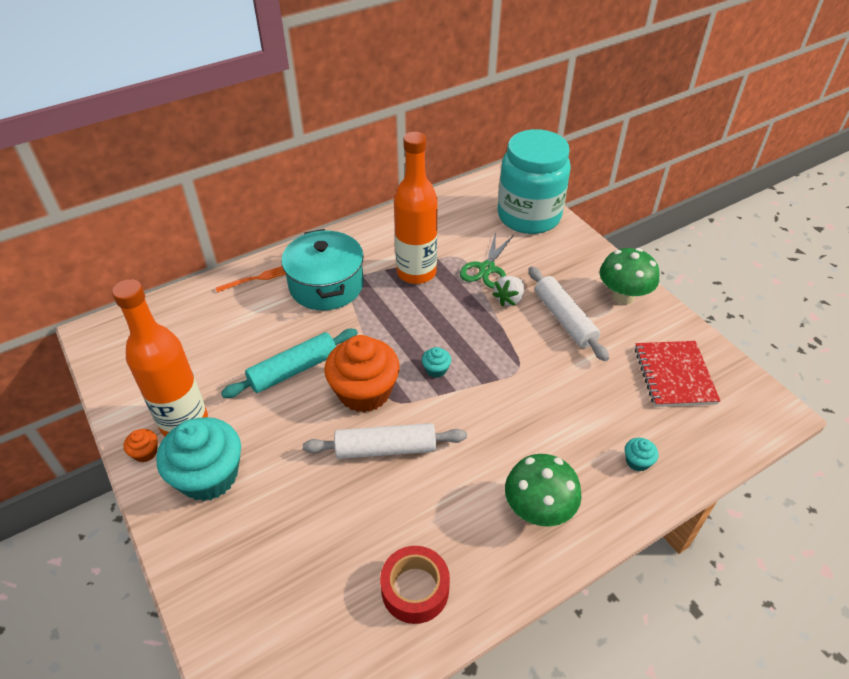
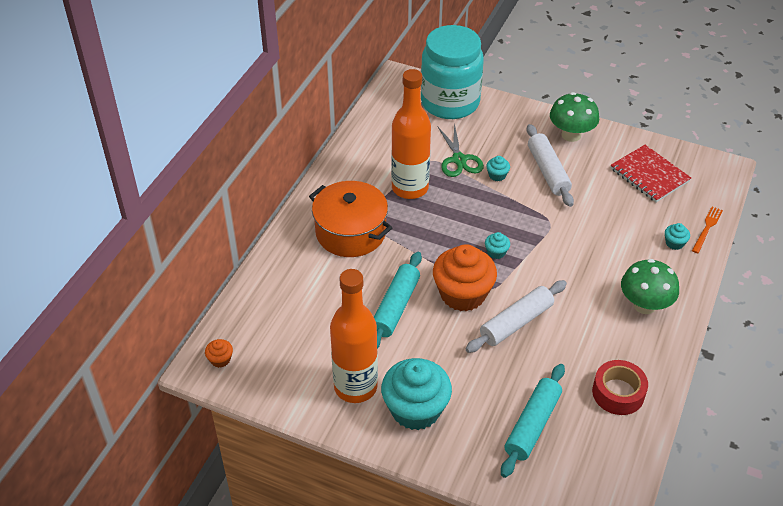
camera: 35 degrees left, 0 degrees up
orange cupcake [123,429,158,462] -> orange cupcake moved to [205,339,233,368]
orange fork [216,266,286,292] -> orange fork moved to [692,207,723,253]
turquoise pot [281,229,364,310] -> orange pot [309,181,393,257]
white strawberry [492,276,524,306] -> turquoise cupcake [486,156,510,181]
white rolling pin [528,266,609,361] -> white rolling pin turned 45 degrees clockwise [526,124,574,207]
none -> turquoise rolling pin [501,364,565,478]

